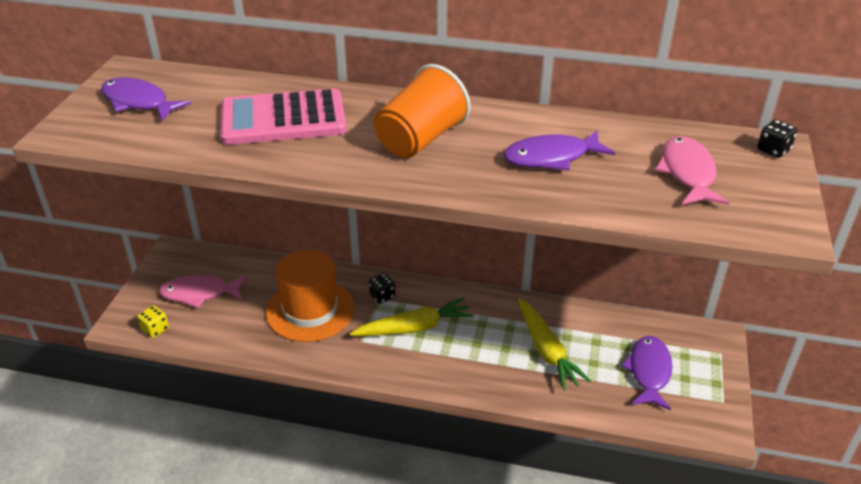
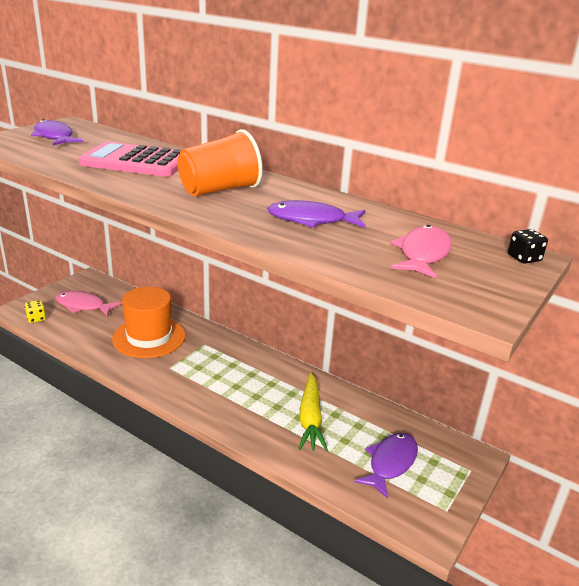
camera: 20 degrees right, 10 degrees down
yellow carrot [350,298,474,336] -> none
black dice [369,273,395,304] -> none

